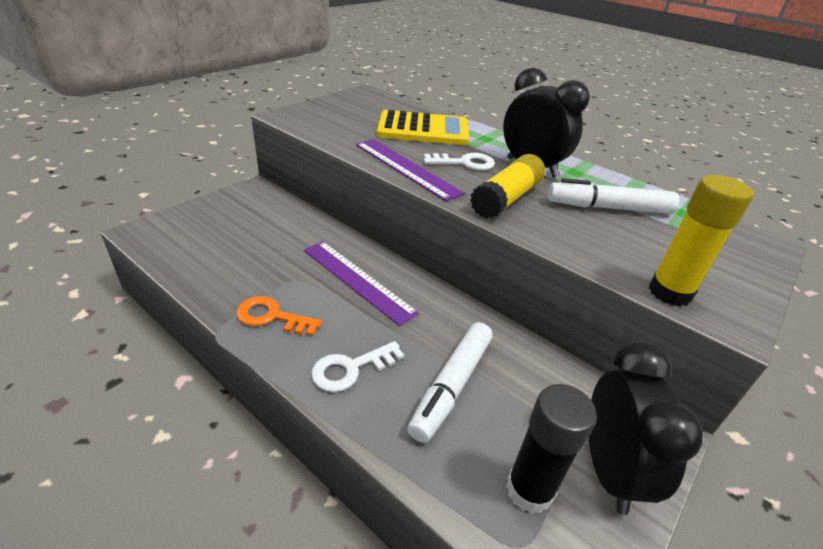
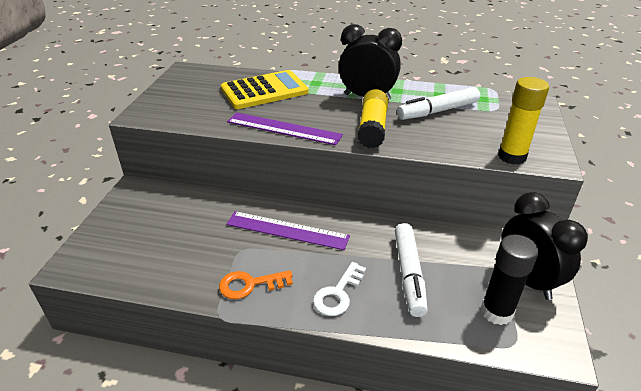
camera: 25 degrees left, 0 degrees up
white key [424,153,495,170] -> none

